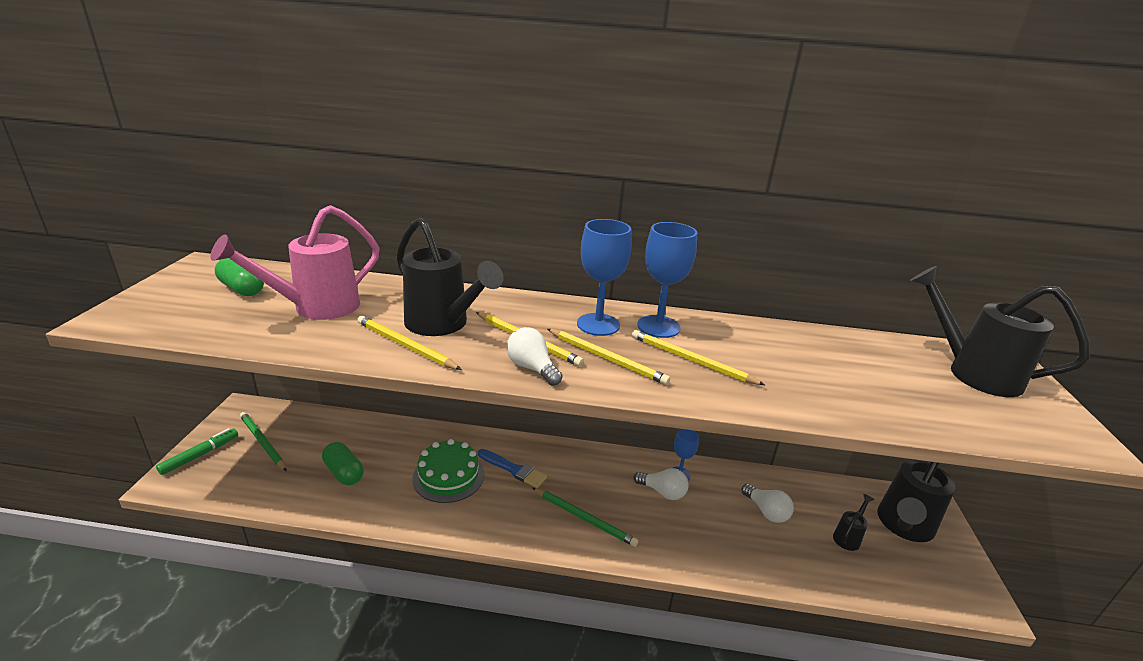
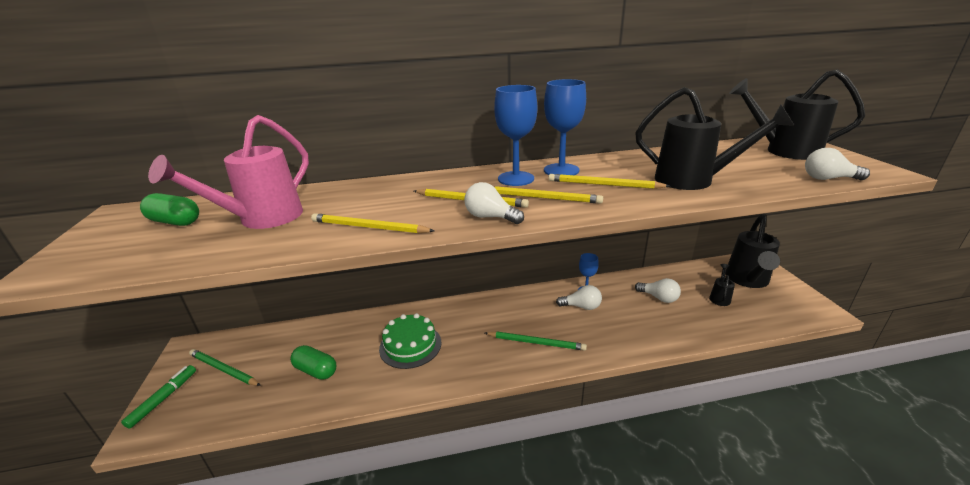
camera: 15 degrees left, 0 degrees up
black watering can [396,218,503,336] -> black watering can moved to [635,87,795,190]
blue brush [478,449,547,488] -> none
none -> white light bulb [805,148,870,180]

